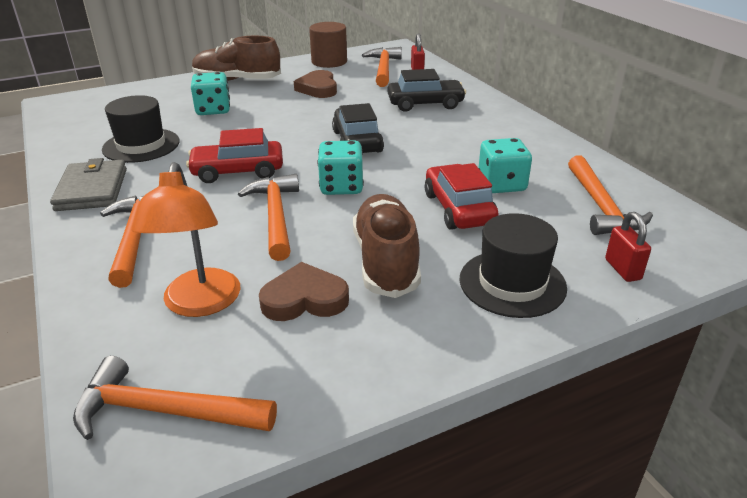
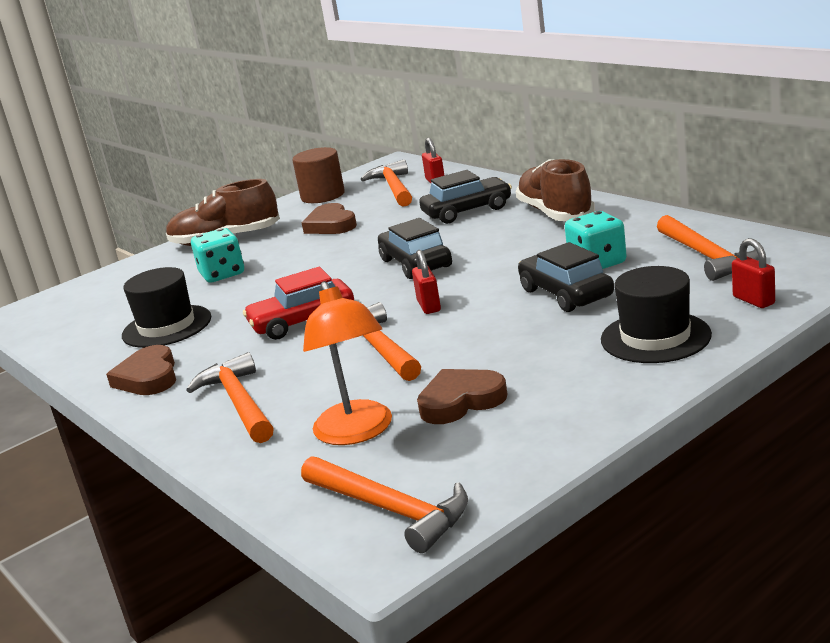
camera: 10 degrees left, 10 degrees down
grey wallet [50,158,127,211] -> brown heart [106,345,176,395]
orange hammer [73,356,277,440] -> orange hammer turned 135 degrees counterclockwise [301,456,468,553]
turquoise dice [317,141,364,195] -> red padlock [412,250,441,314]
brown shoe [353,194,421,298] -> brown shoe moved to [516,159,595,221]
red car [425,163,499,230] -> black car [518,242,614,312]

